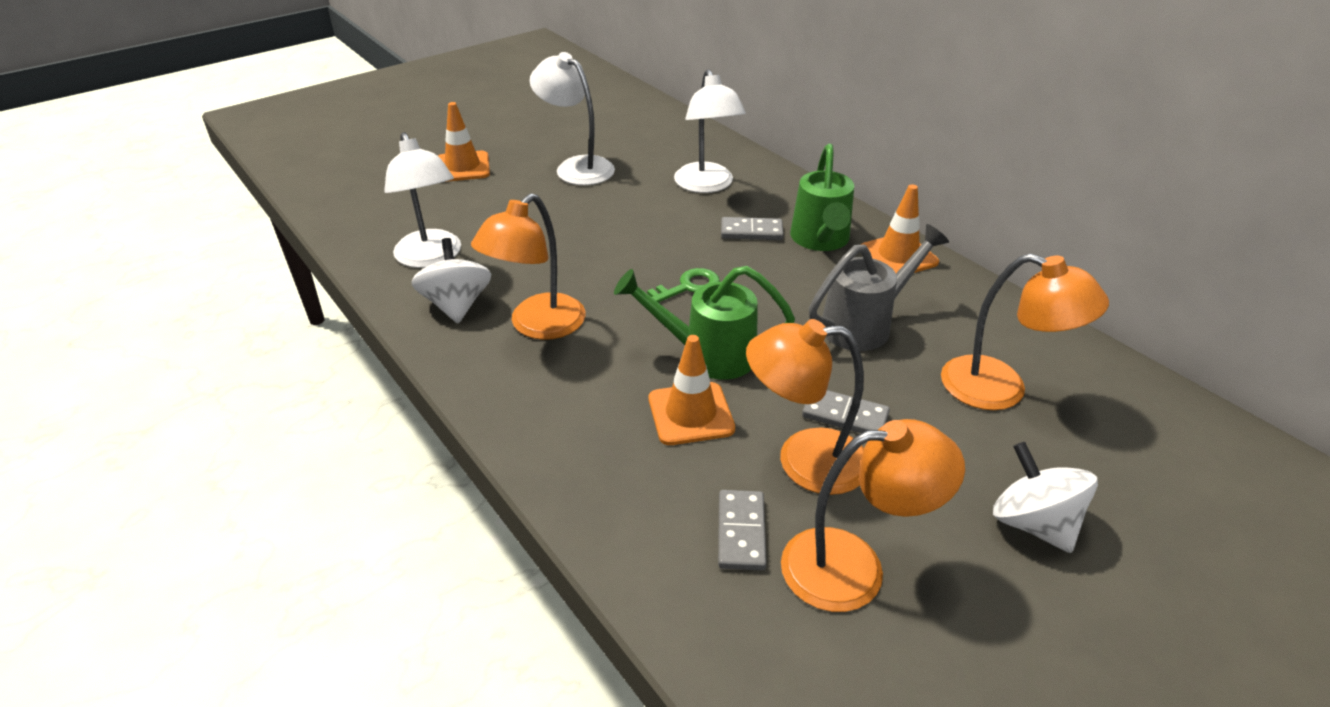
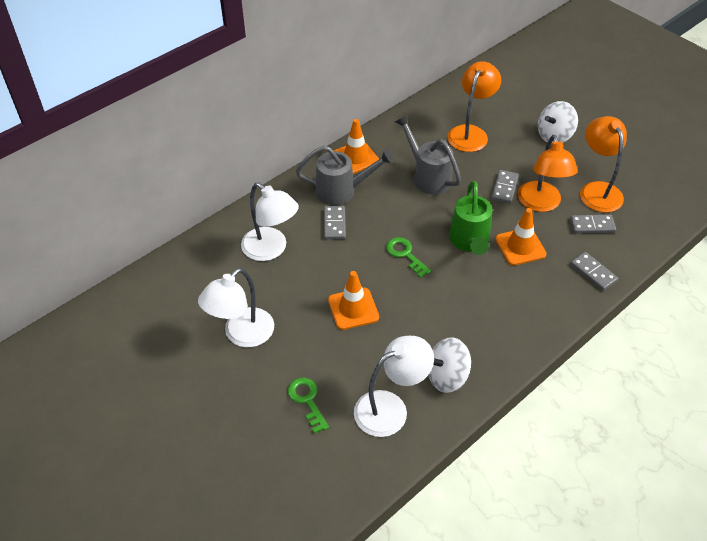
camera: 95 degrees left, 10 degrees up
orange traffic cone [438,102,490,182] -> orange traffic cone moved to [328,271,379,330]
orange lamp [471,193,586,340] -> none
white lamp [674,69,746,193] -> white lamp turned 60 degrees clockwise [241,183,299,261]
green watering can [790,144,854,251] -> grey watering can [296,146,394,205]
none -> green key [288,378,329,434]
none -> grey domino [570,252,618,291]

